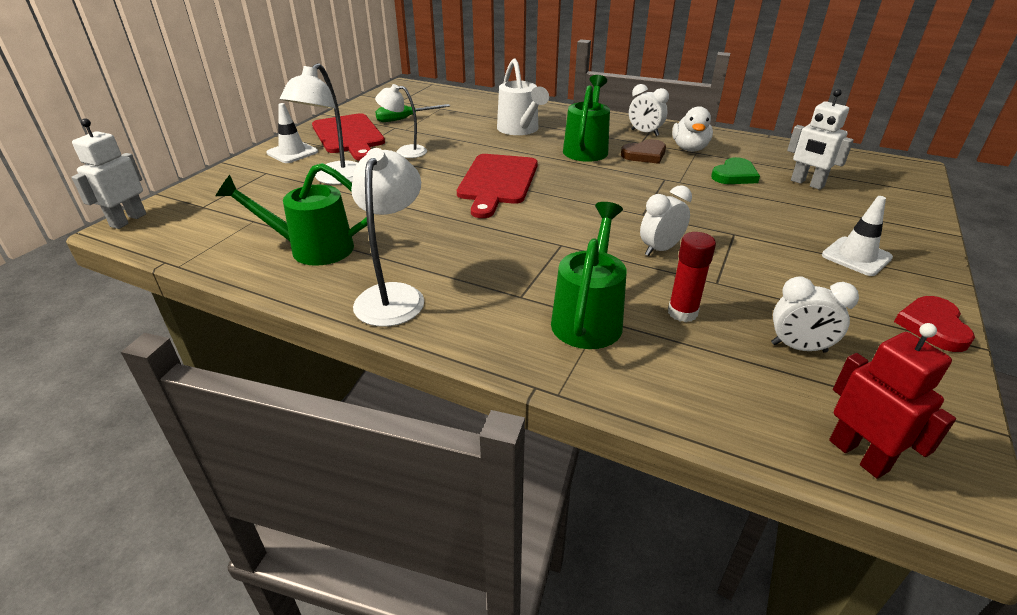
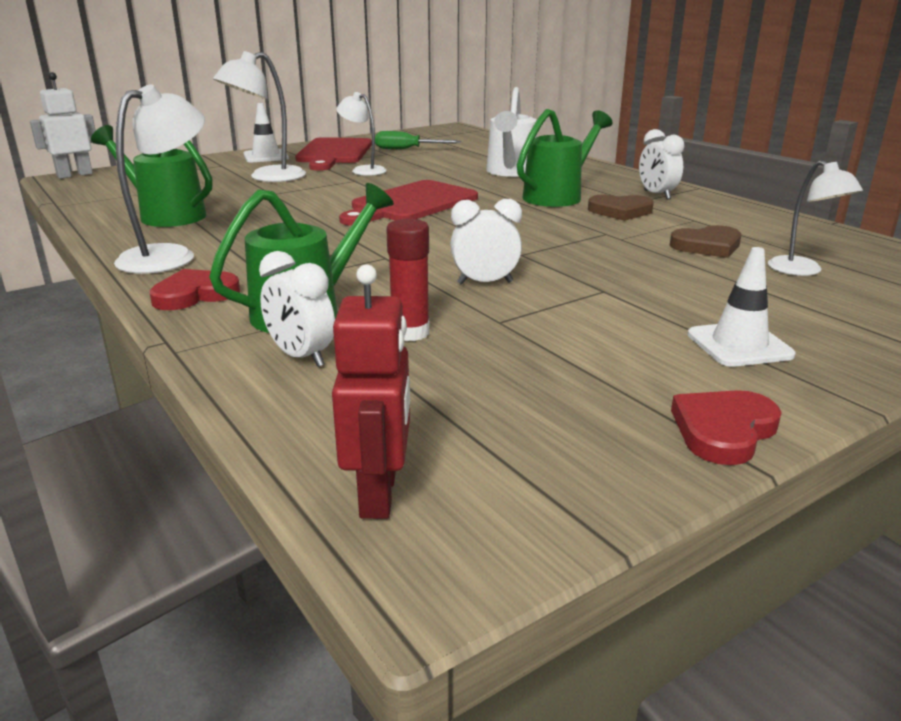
camera: 30 degrees right, 10 degrees down
white duck [672,106,713,152] -> none
green heart [711,157,760,184] -> brown heart [669,225,741,258]
white clock [771,276,859,353] -> white clock moved to [259,251,335,367]
white robot [787,89,854,190] -> white lamp [768,160,863,276]
none -> red heart [150,269,240,310]

